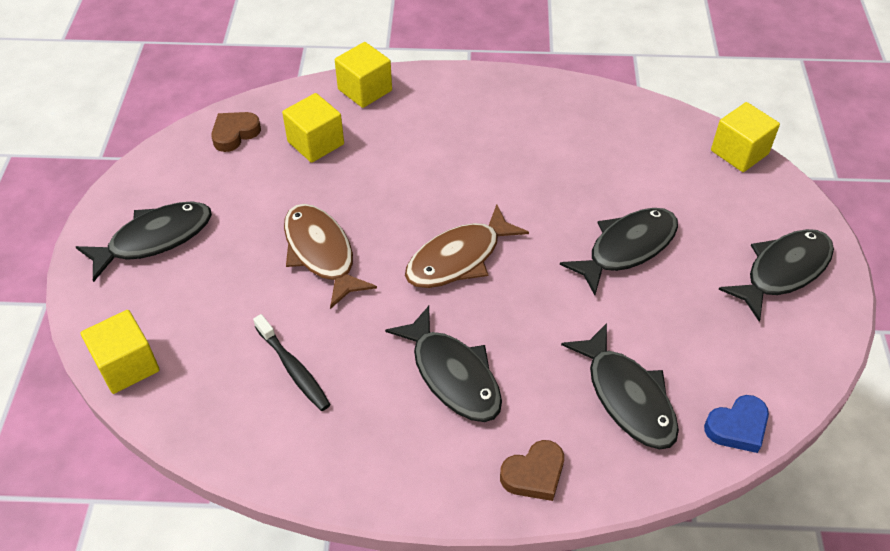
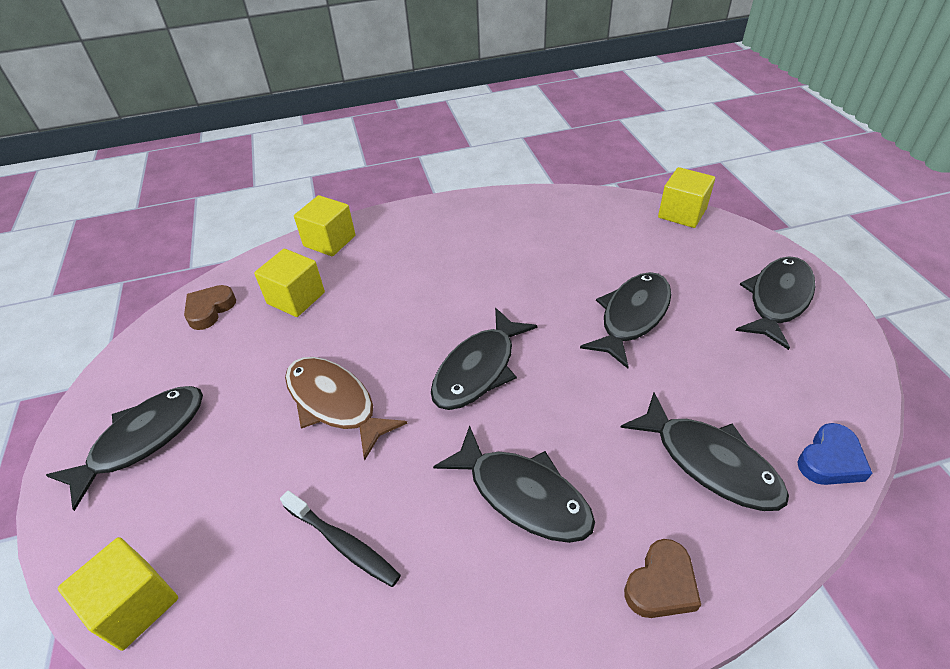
camera: 15 degrees left, 5 degrees down
brown fish [405,205,529,288] -> black fish [431,308,538,410]

